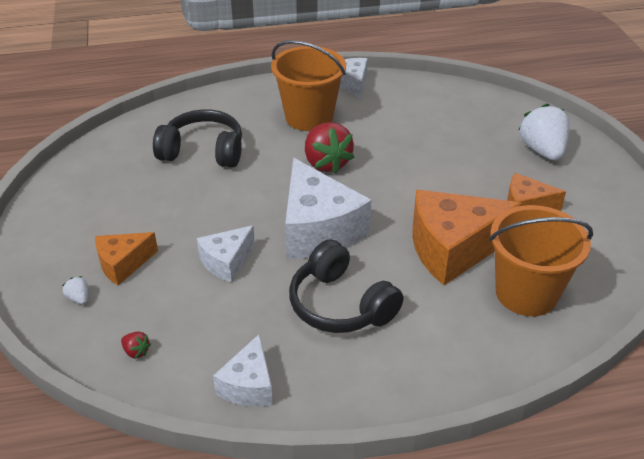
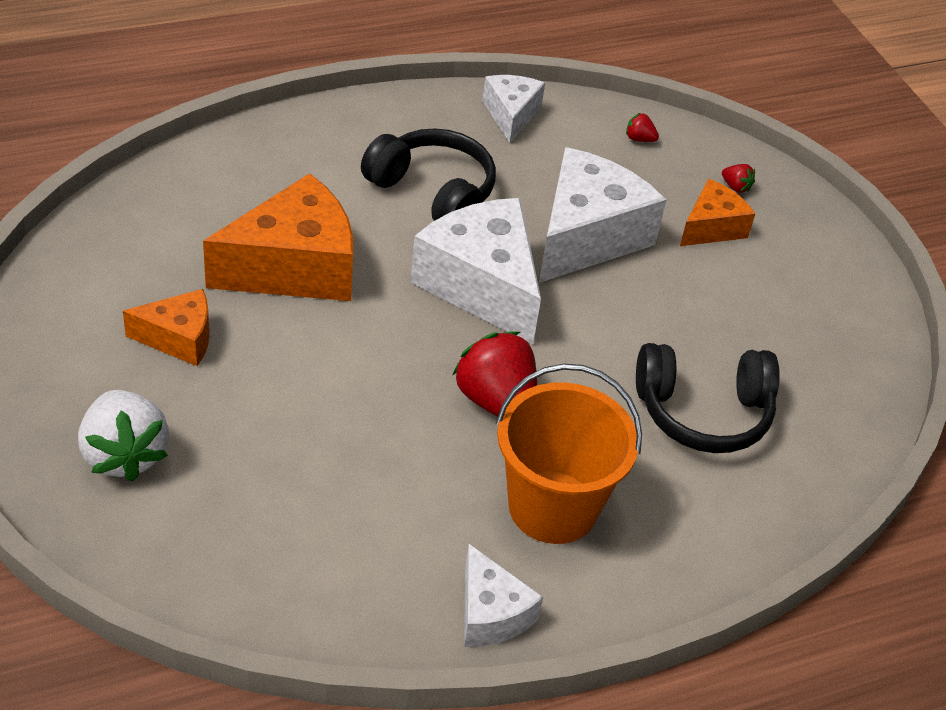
camera: 165 degrees right, 5 degrees up
white strawberry [62,276,88,304] -> red strawberry [722,164,755,193]
white cheese [197,225,255,282] -> white cheese [539,147,666,283], size x1.83
orange bucket [489,205,593,316] -> none

